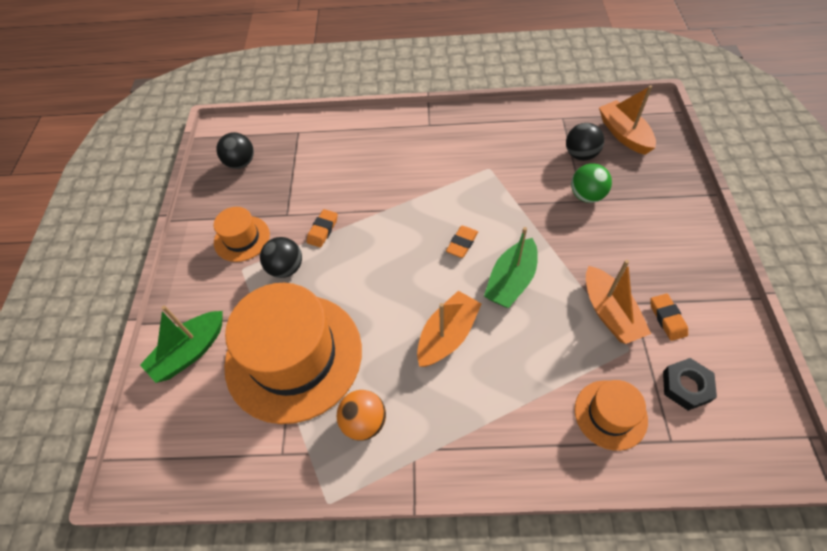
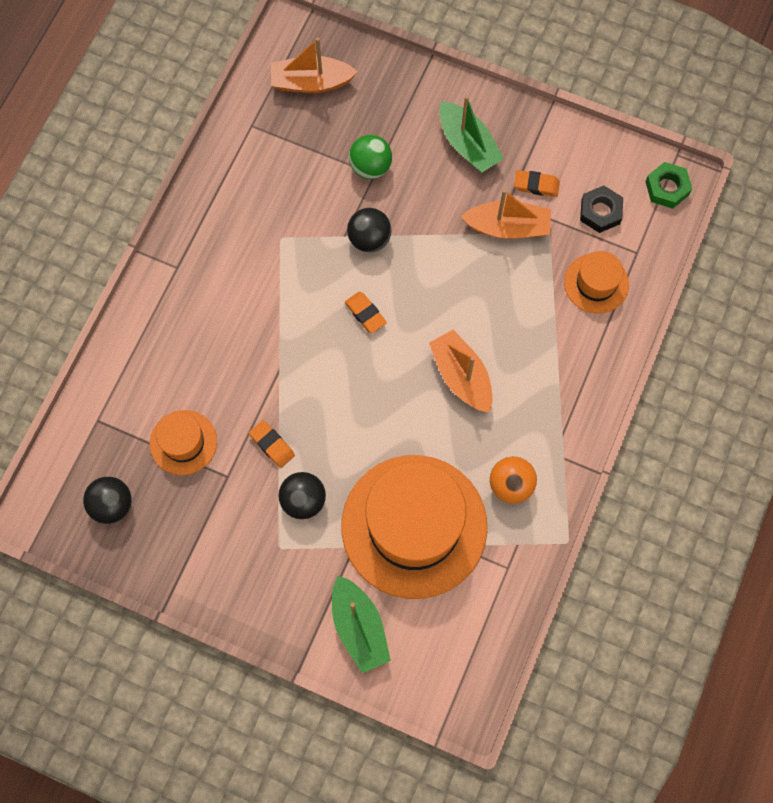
camera: 70 degrees left, 15 degrees up
orange hat [214,207,270,262] -> orange hat moved to [150,410,217,475]
green boat [484,227,538,308] -> green boat moved to [439,95,504,173]
black ball [566,123,604,160] -> black ball moved to [347,208,391,252]
none -> green nut [645,162,692,209]

